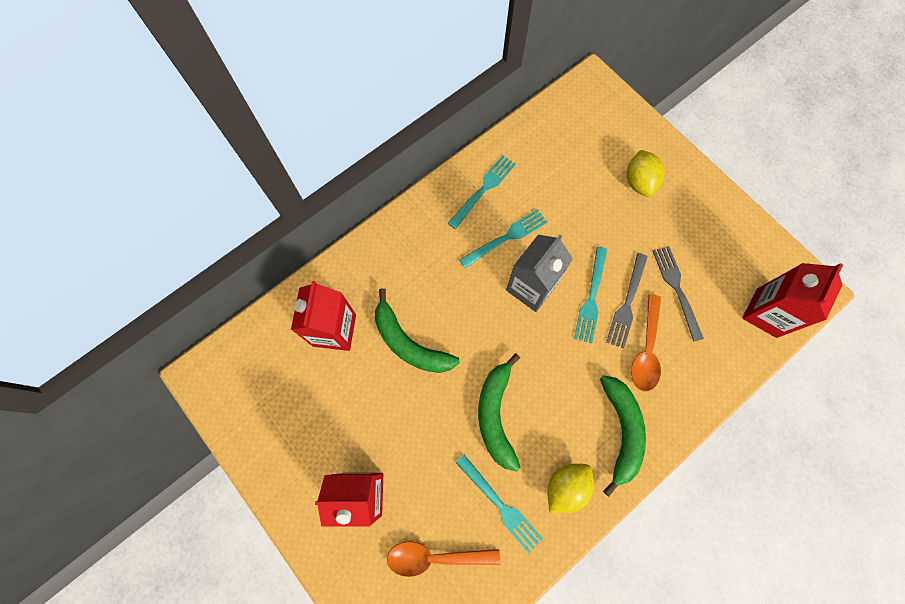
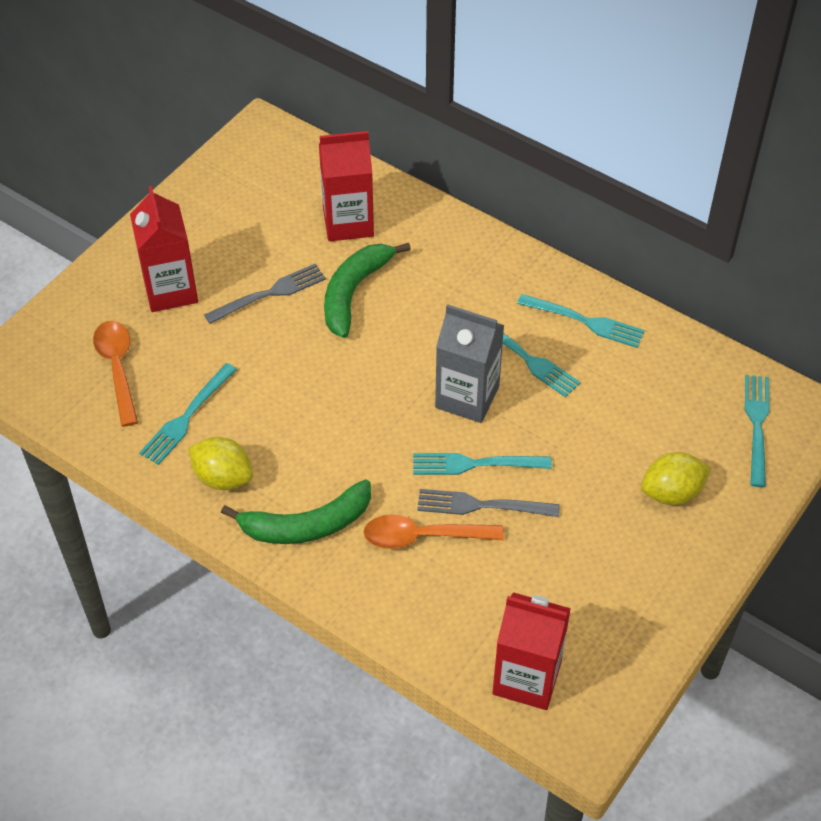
camera: 75 degrees right, 20 degrees down
green banana [478,353,520,471] -> none
grey fork [653,246,704,342] -> grey fork moved to [204,264,326,324]
none -> turquoise fork [745,375,770,487]

